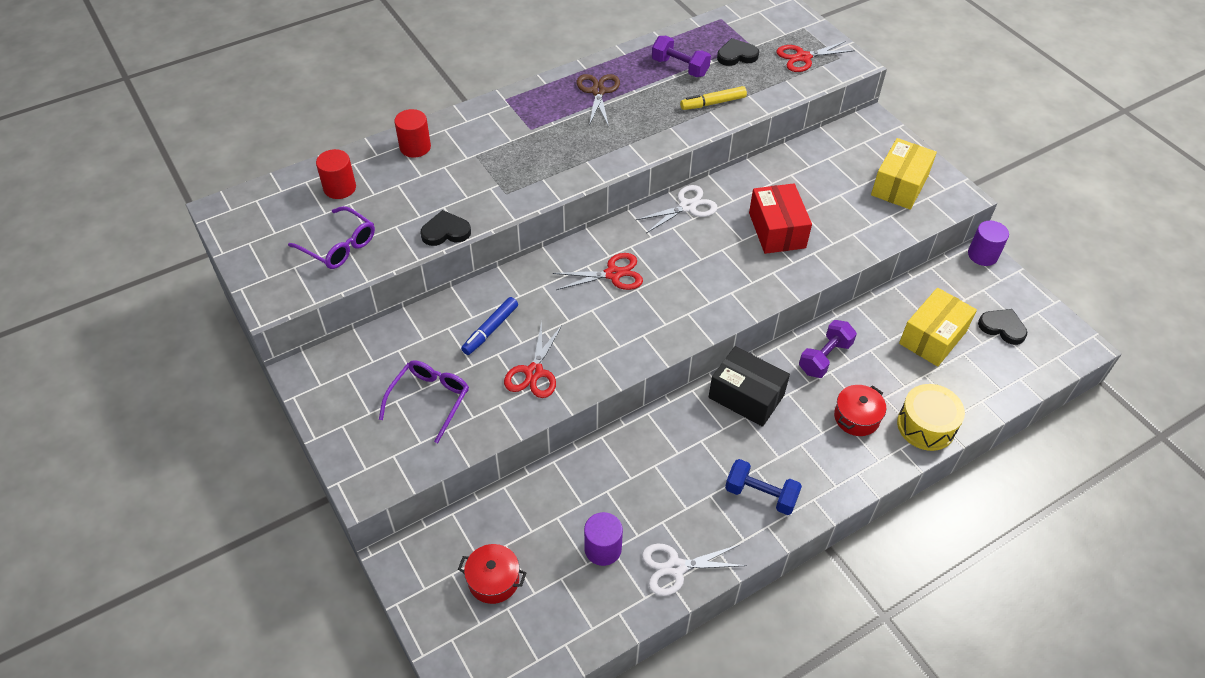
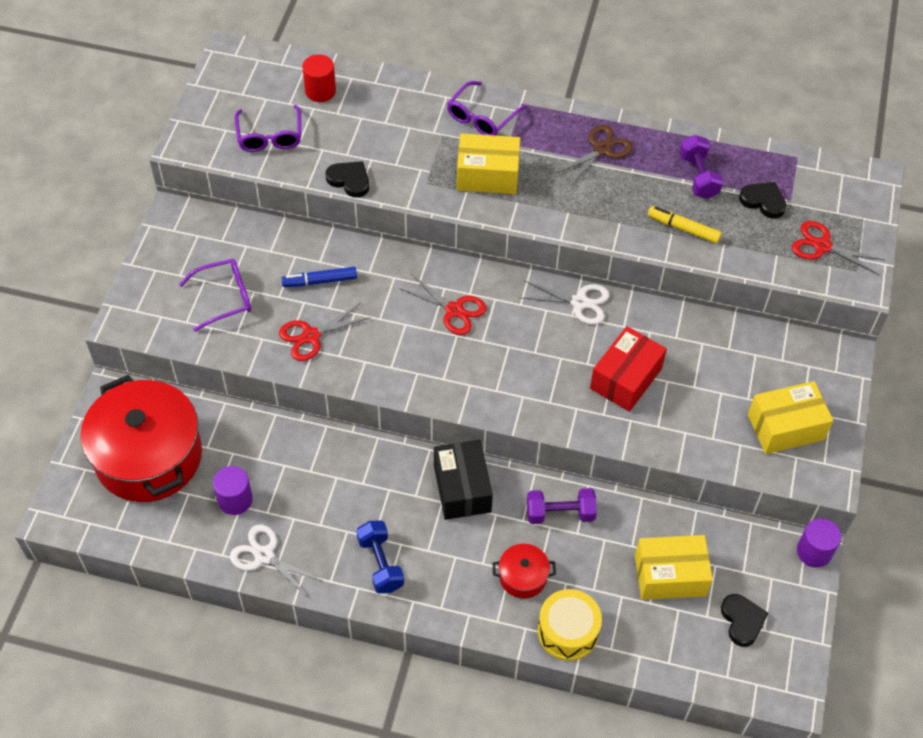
camera: 45 degrees right, 5 degrees up
red cylinder [394,109,431,158] -> none
red pot [458,544,526,604] -> red pot [80,375,202,502], size x2.34
none -> purple glasses [447,81,527,136]
none -> yellow box [457,133,520,194]

